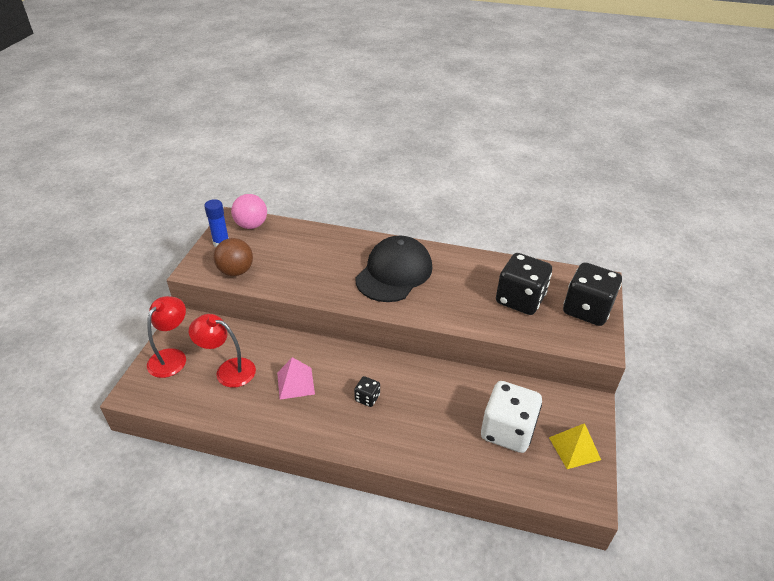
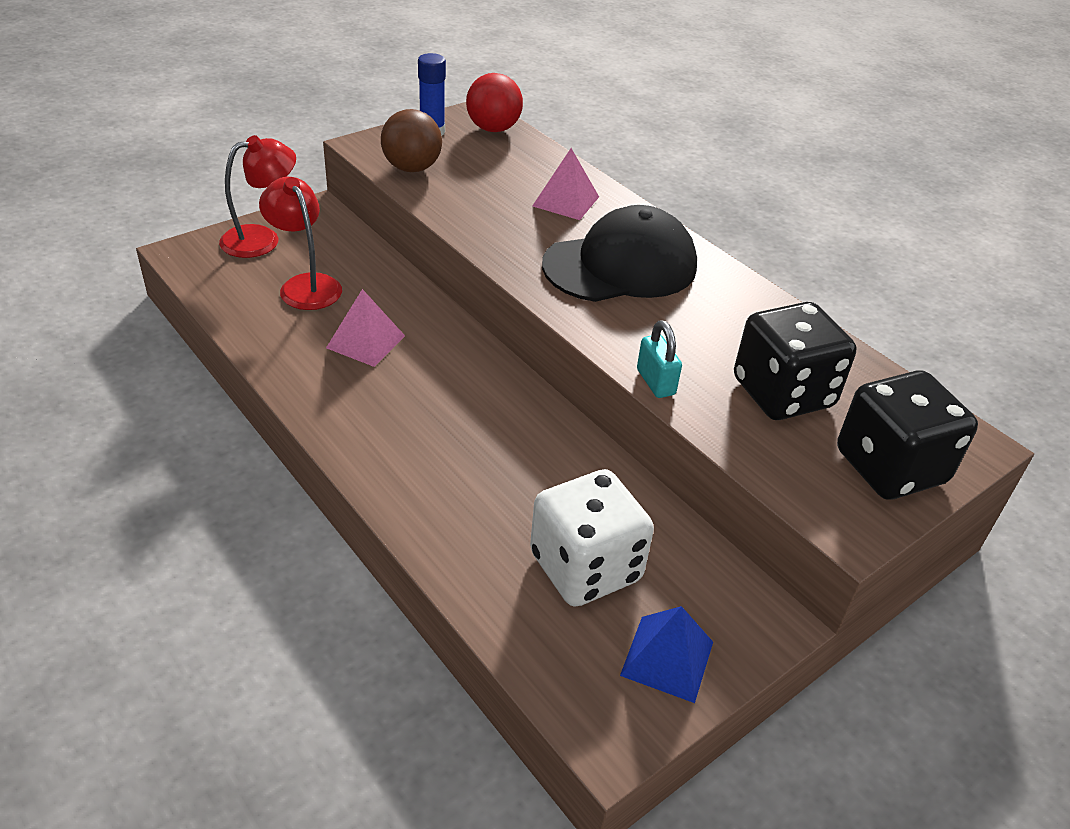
camera: 35 degrees right, 0 degrees up
pink ball [231,194,267,229] -> red ball [466,73,523,132]
black dice [354,376,380,407] -> none
yellow pyramid [549,423,601,469] -> blue pyramid [620,606,713,703]
none -> pink pyramid [532,148,599,220]
none -> turquoise padlock [637,320,682,398]

